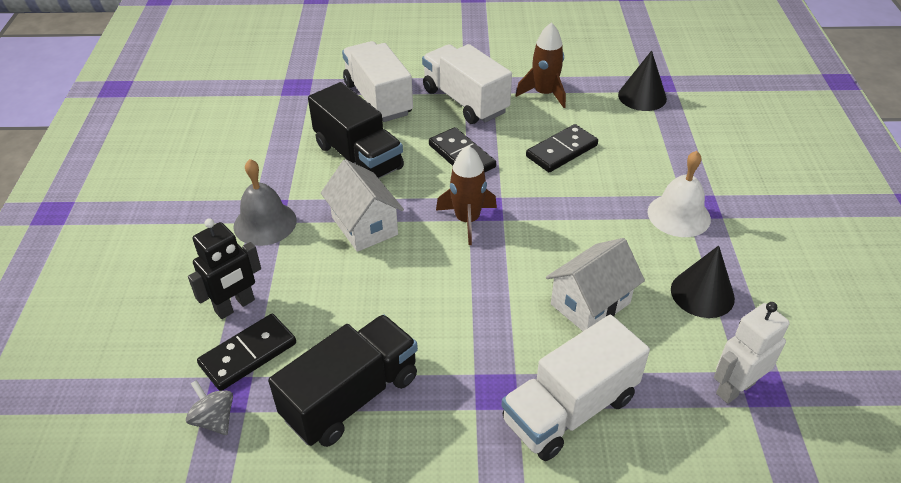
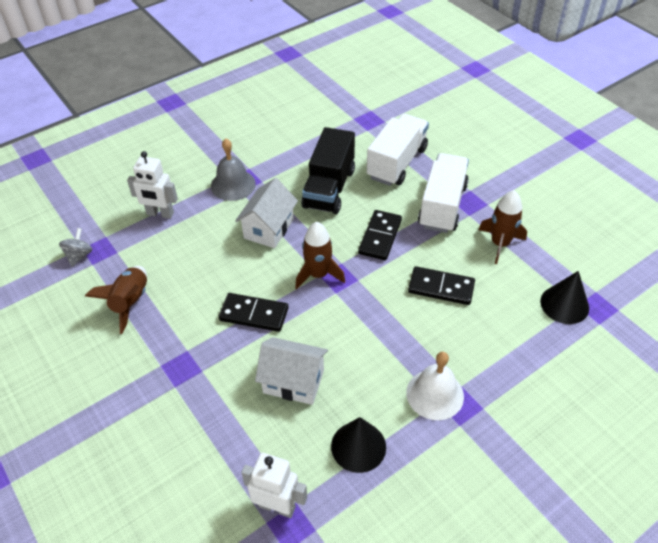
camera: 55 degrees right, 5 degrees up
black robot [188,218,261,319] -> white robot [127,151,178,219]
black domino [197,314,296,391] -> black domino moved to [219,293,288,332]
black truck [268,314,418,447] -> brown rocket [85,266,147,334]
white truck [501,315,650,461] -> none

